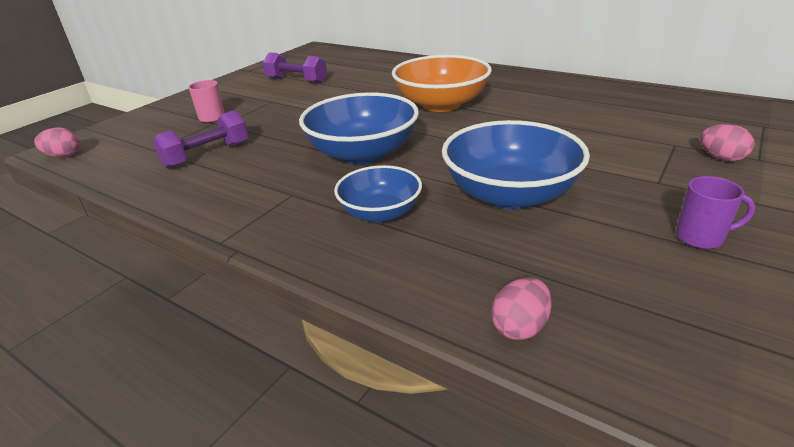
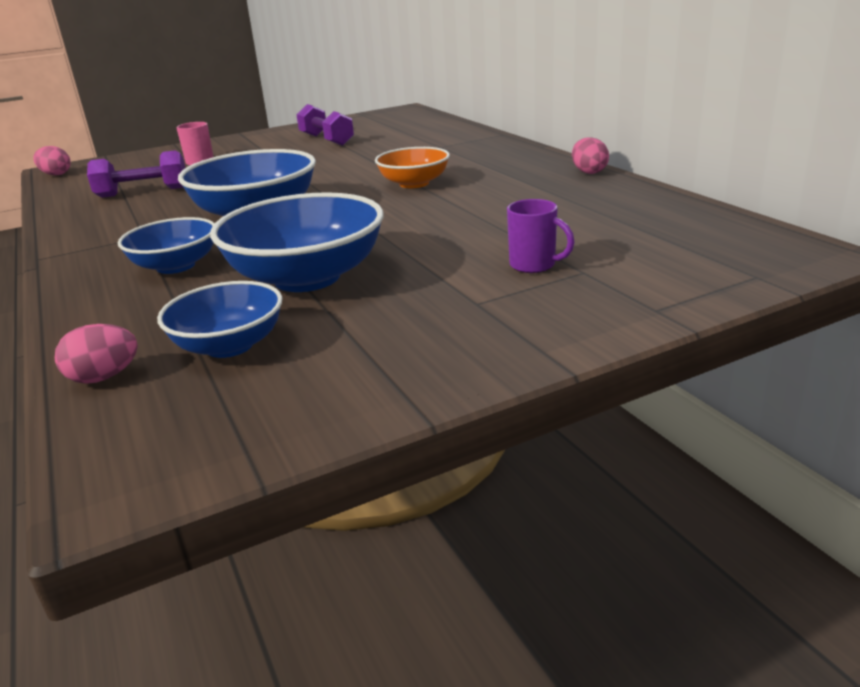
camera: 30 degrees right, 5 degrees down
orange bowl [392,55,492,112] -> orange bowl [375,147,450,188], size x0.61
purple mug [676,176,755,249] -> purple mug moved to [507,199,575,273]
pink egg [700,124,754,161] -> pink egg moved to [572,137,609,174]
none -> blue bowl [157,281,282,358]

